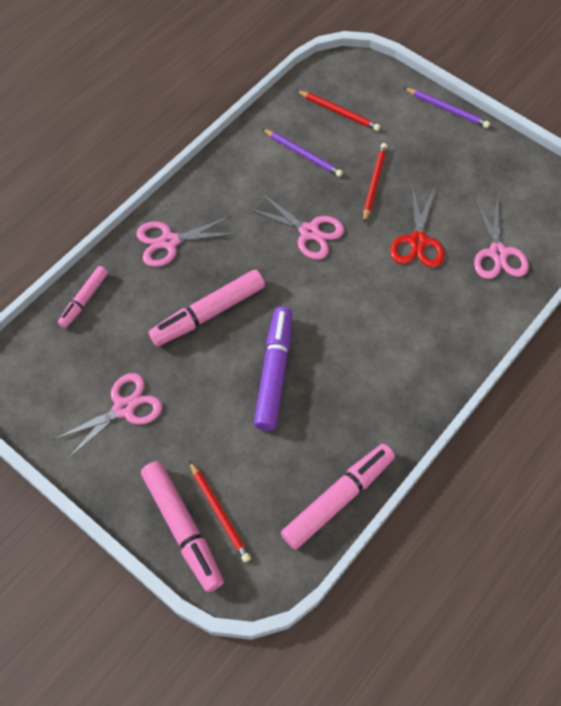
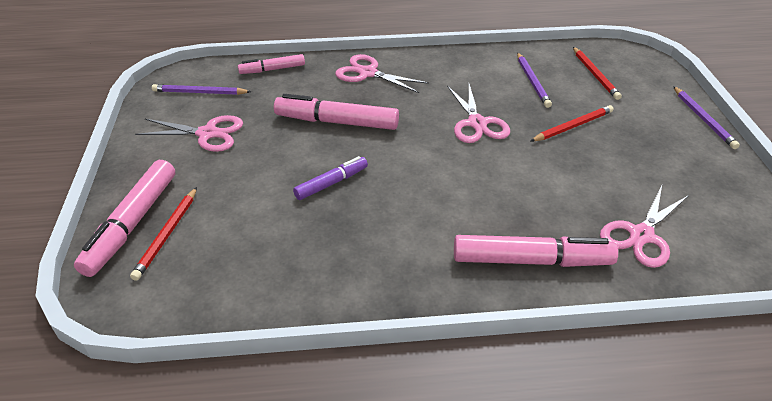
camera: 45 degrees right, 20 degrees down
purple marker [254,307,292,431] -> purple marker [293,156,368,200], size x0.59
pink marker [281,444,395,550] -> pink marker moved to [454,235,618,267]
red scissors [390,186,445,268] -> none
none -> purple pencil [152,84,251,95]

